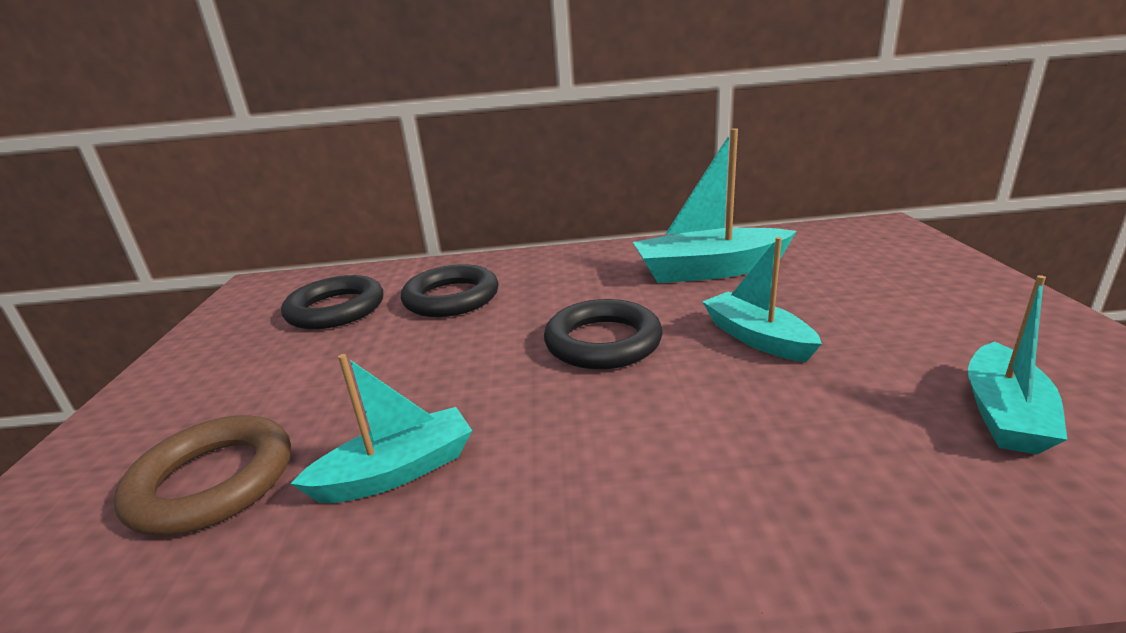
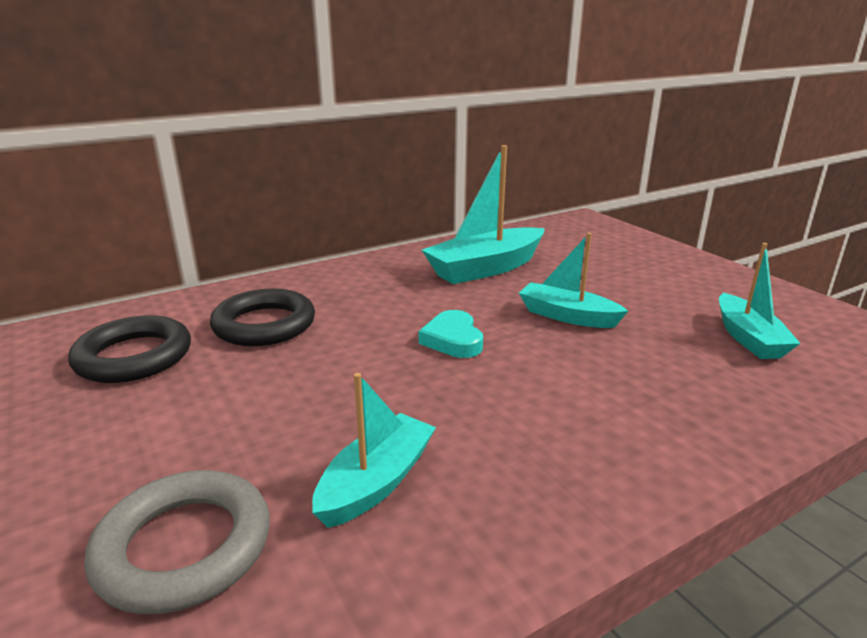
camera: 30 degrees left, 0 degrees up
brown ring [113,415,291,536] -> grey ring [84,470,270,614]
black ring [544,299,663,369] -> turquoise heart [419,310,483,358]

